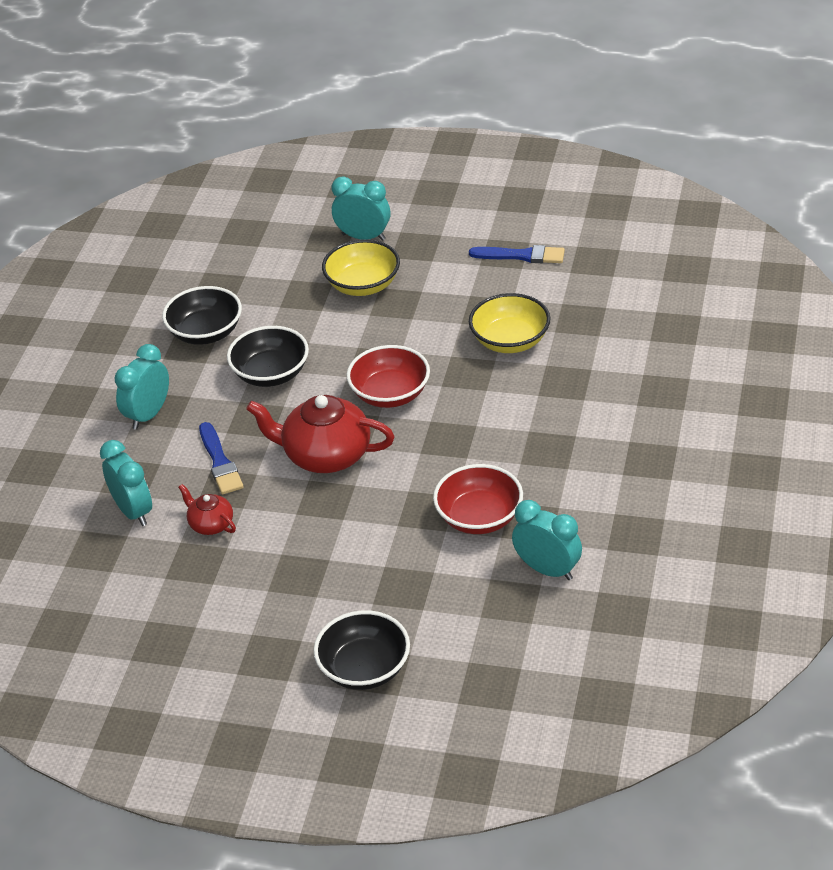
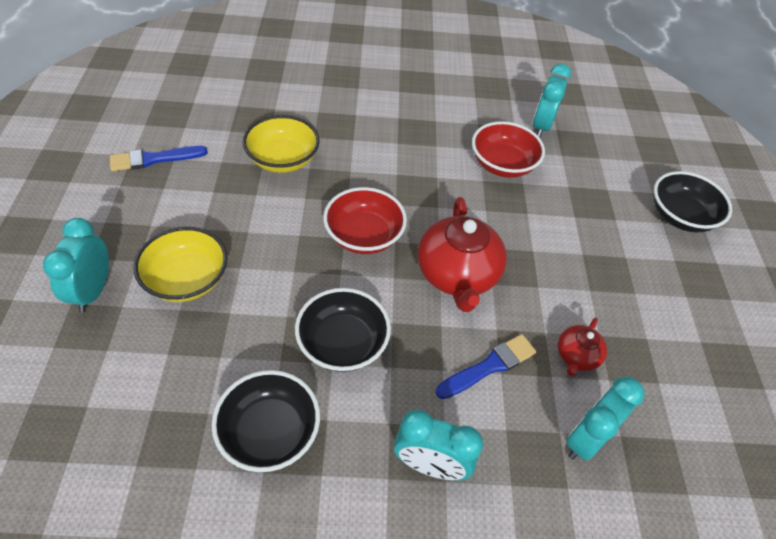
camera: 110 degrees left, 10 degrees up
blue brush [469,245,565,263] -> blue brush turned 105 degrees counterclockwise [110,146,208,171]

